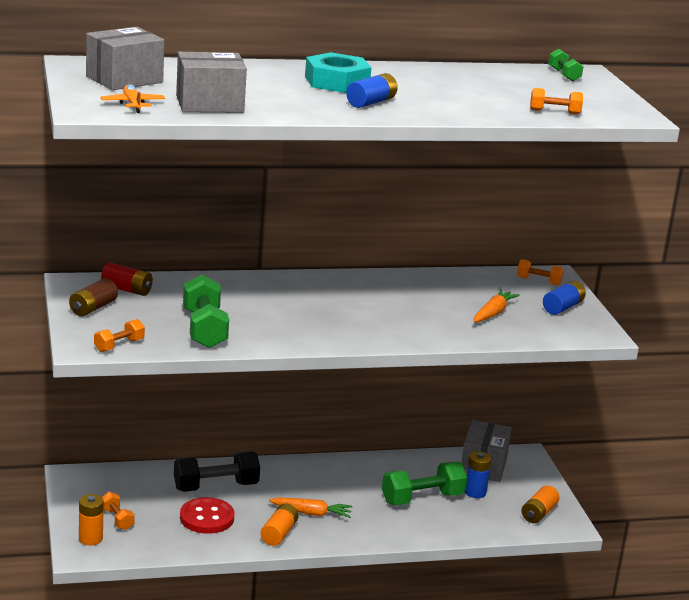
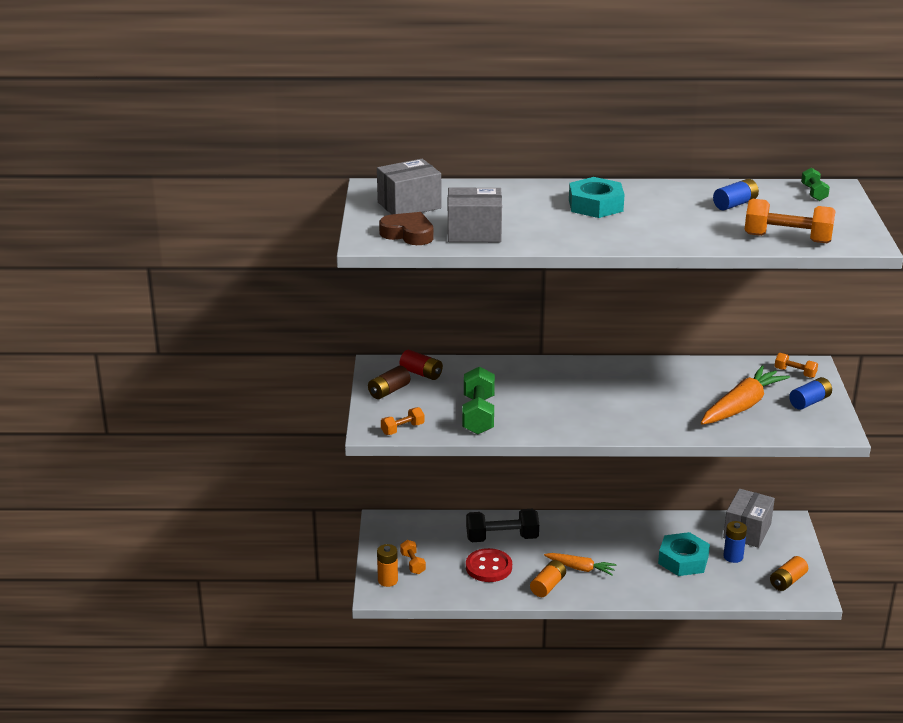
camera: 15 degrees right, 5 degrees up
orange plane [100,84,165,113] -> brown heart [379,212,433,245]
blue battery [346,73,398,108] -> blue battery moved to [713,179,759,210]
green dumbbell [382,462,468,505] -> turquoise nut [658,532,710,576]
orange carrot [473,289,520,322] -> orange carrot [701,365,790,425], size x1.72
orange dumbbell [530,88,583,114] -> orange dumbbell [745,199,835,243], size x1.87

